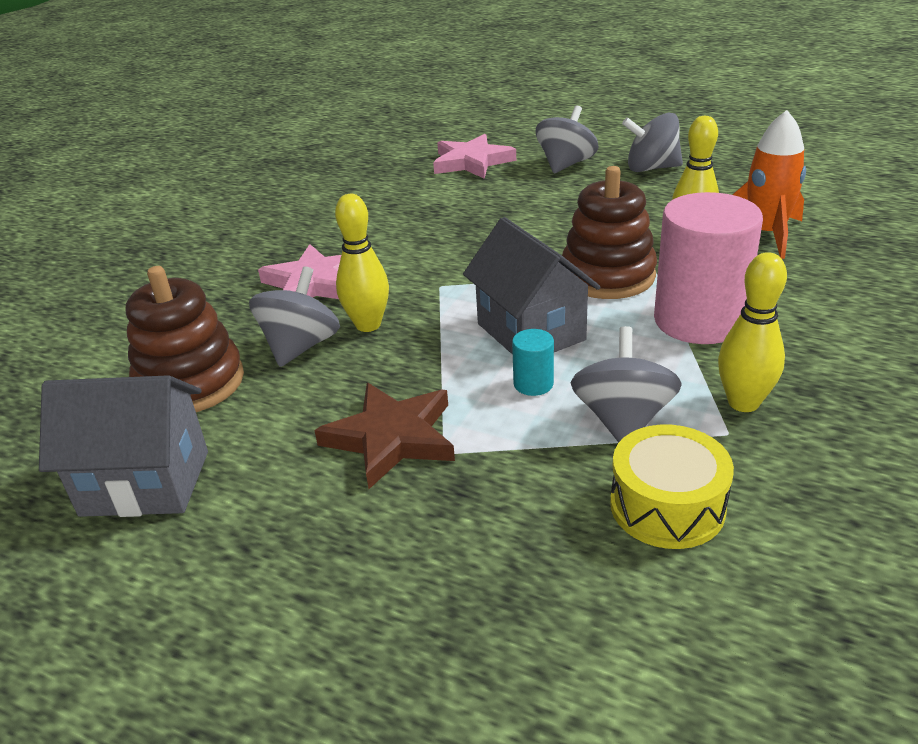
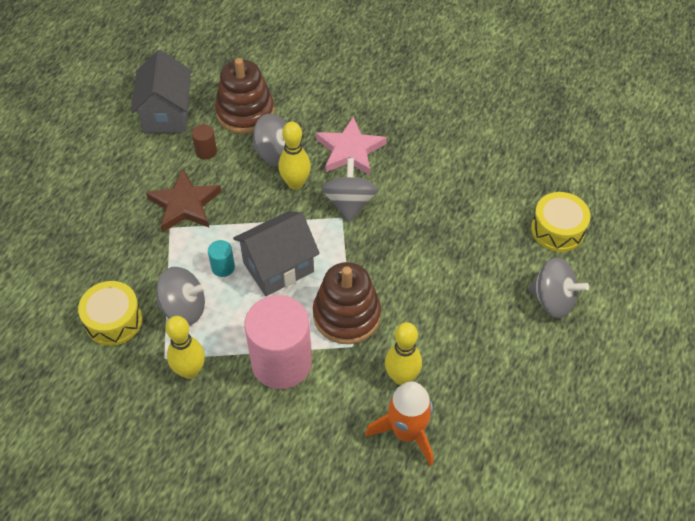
camera: 85 degrees right, 20 degrees up
pink star [433,134,516,179] -> yellow drum [531,192,591,252]
grey spinning top [622,112,683,172] -> grey spinning top moved to [322,158,378,222]
none -> brown cylinder [192,124,217,159]

